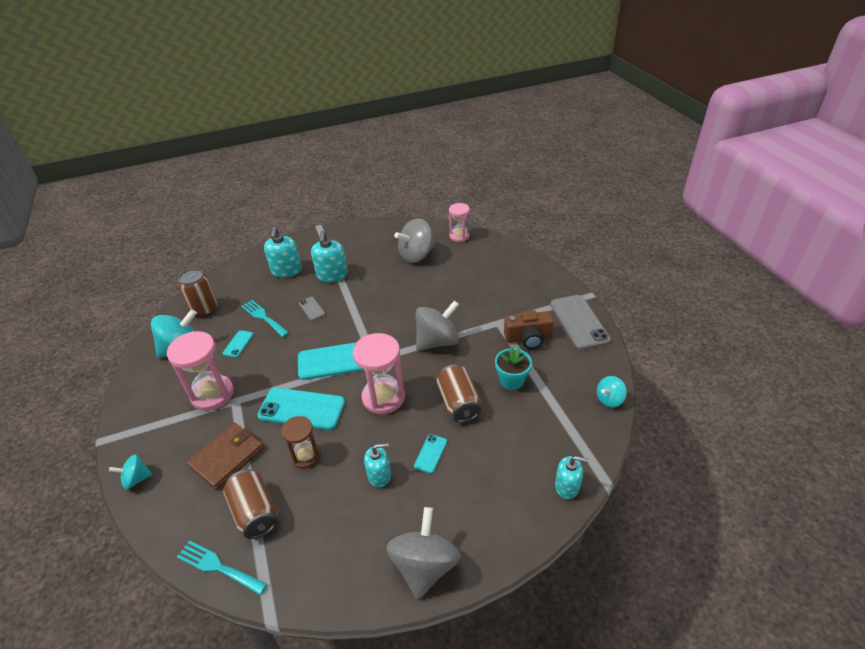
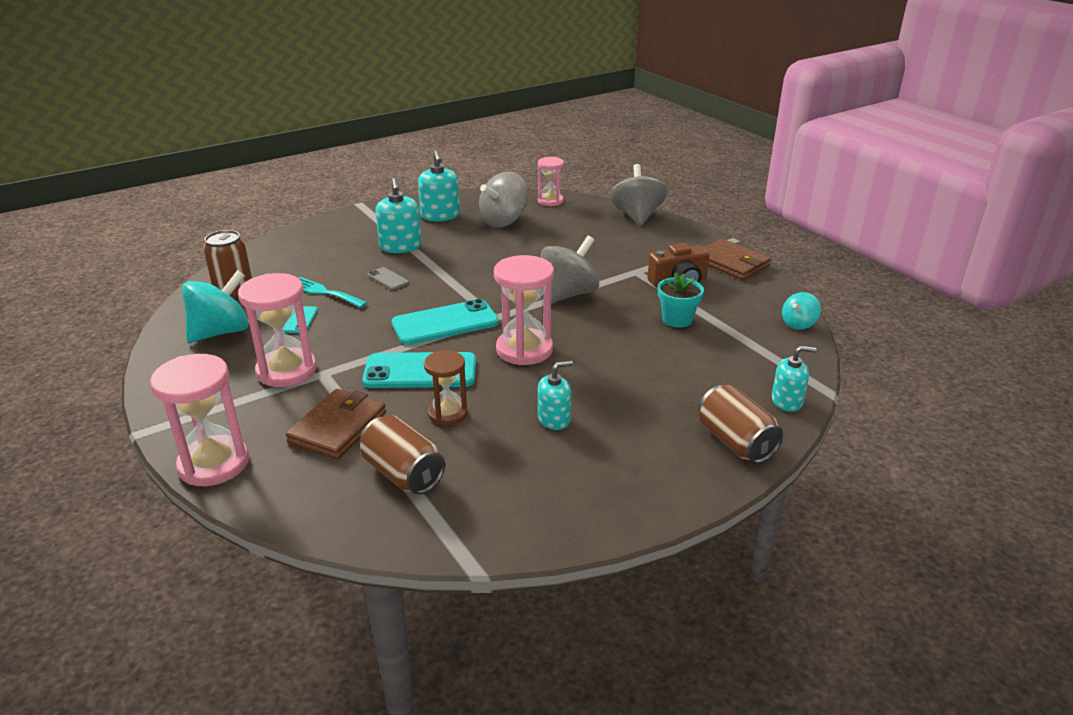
camera: 15 degrees left, 10 degrees down
turquoise spinning top [109,454,153,489] -> pink hourglass [150,354,249,486]
turquoise fork [177,541,267,595] -> none
turquoise soap dispenser [264,227,302,278] -> turquoise soap dispenser moved to [418,150,460,221]
grey spinning top [386,507,461,600] -> grey spinning top moved to [610,164,668,226]
turquoise phone [414,434,447,474] -> none
brown can [436,365,481,423] -> brown can moved to [699,385,784,464]
grey phone [550,295,611,350] -> brown wallet [703,239,771,280]

